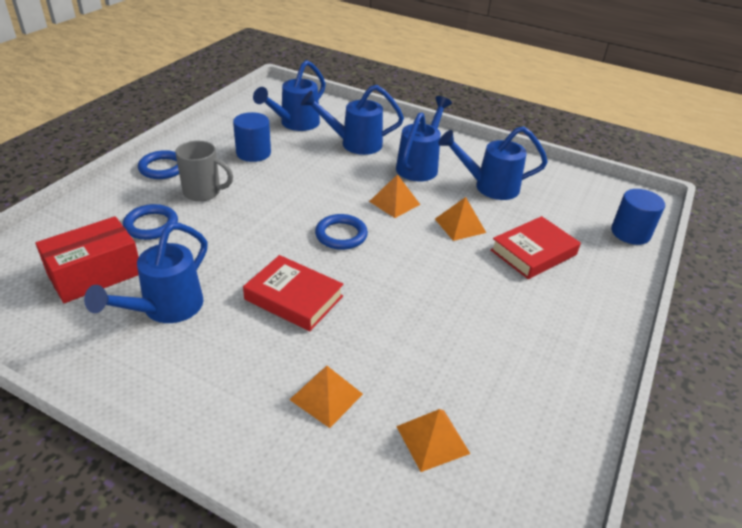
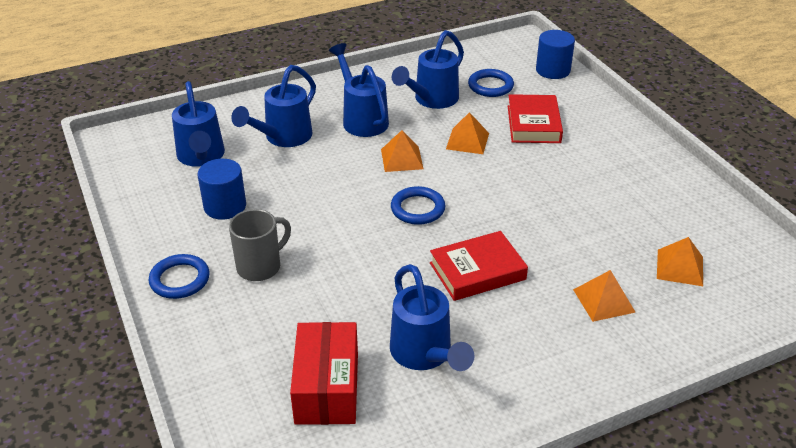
camera: 50 degrees left, 0 degrees up
blue ring [123,204,178,240] -> blue ring moved to [468,69,514,97]

